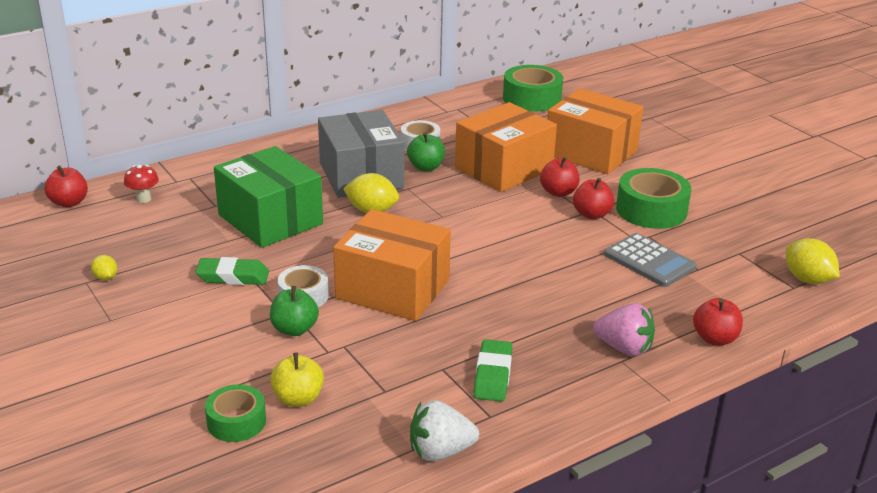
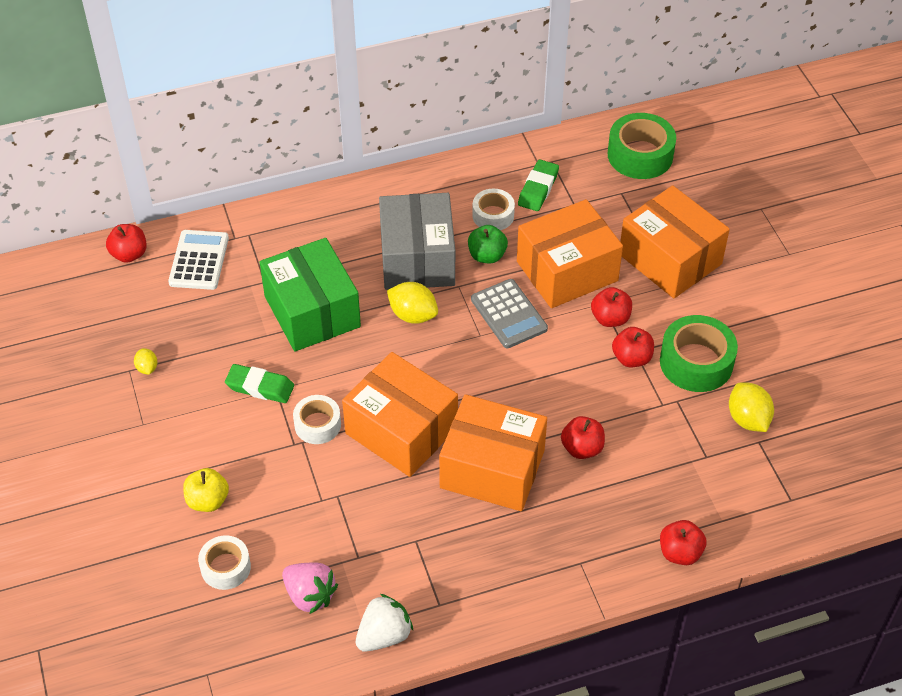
camera: 15 degrees right, 20 degrees up
red mushroom [124,165,159,203] -> white calculator [168,230,229,290]
green tape [205,384,266,442] -> white tape [198,535,251,590]
green apple [270,286,319,336] -> none
yellow apple [270,353,324,407] -> yellow apple moved to [183,468,229,512]
white strawberry [410,400,479,461] -> white strawberry turned 135 degrees clockwise [356,594,413,652]
green eraser [473,339,512,402] -> green eraser moved to [518,160,559,211]
pink strawberry [593,303,655,356] -> pink strawberry moved to [282,562,338,614]
grey calculator [604,233,697,287] -> grey calculator moved to [471,279,548,348]
yellow lemon [786,238,839,284] -> yellow lemon moved to [729,382,774,432]
none -> orange box [439,394,547,511]
none -> red apple [561,416,605,459]

